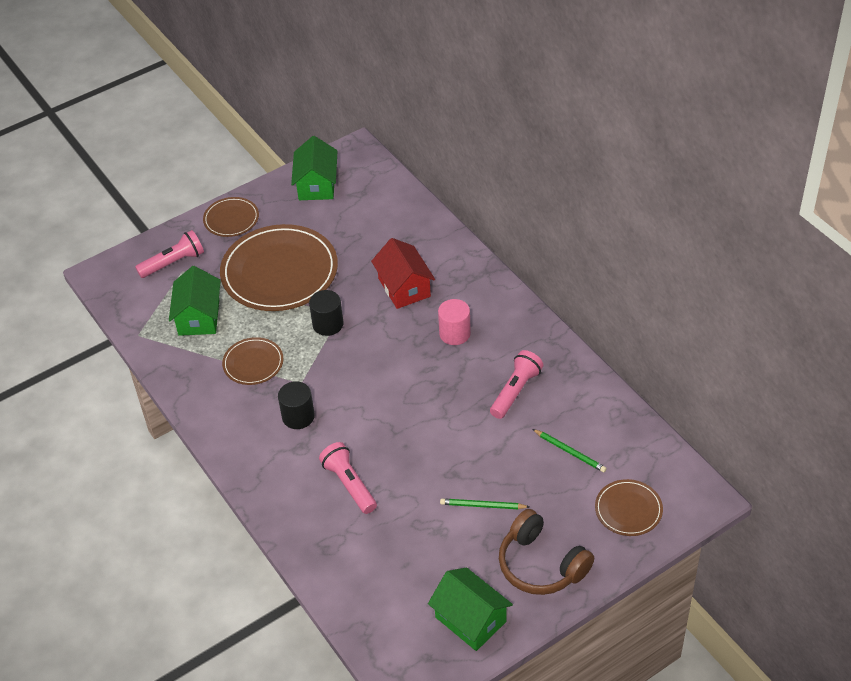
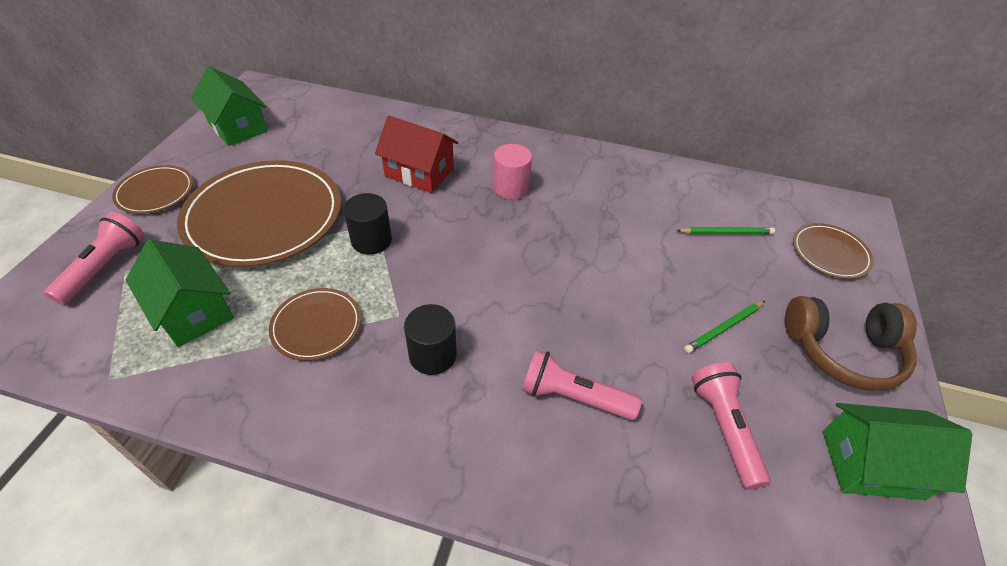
camera: 45 degrees left, 0 degrees up
pink flashlight [490,350,543,419] -> pink flashlight moved to [692,362,771,489]

